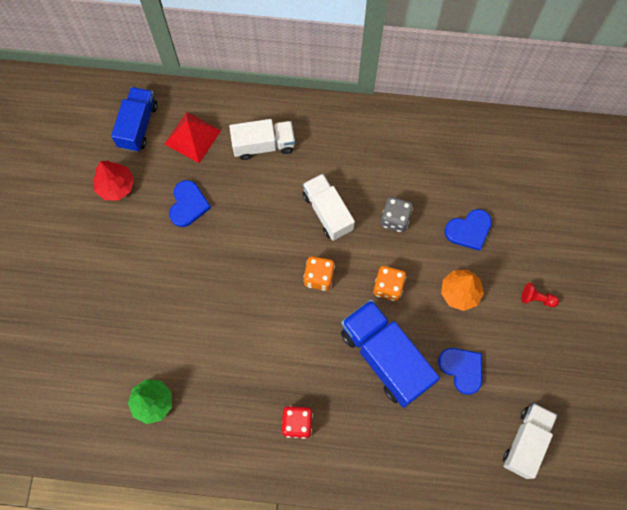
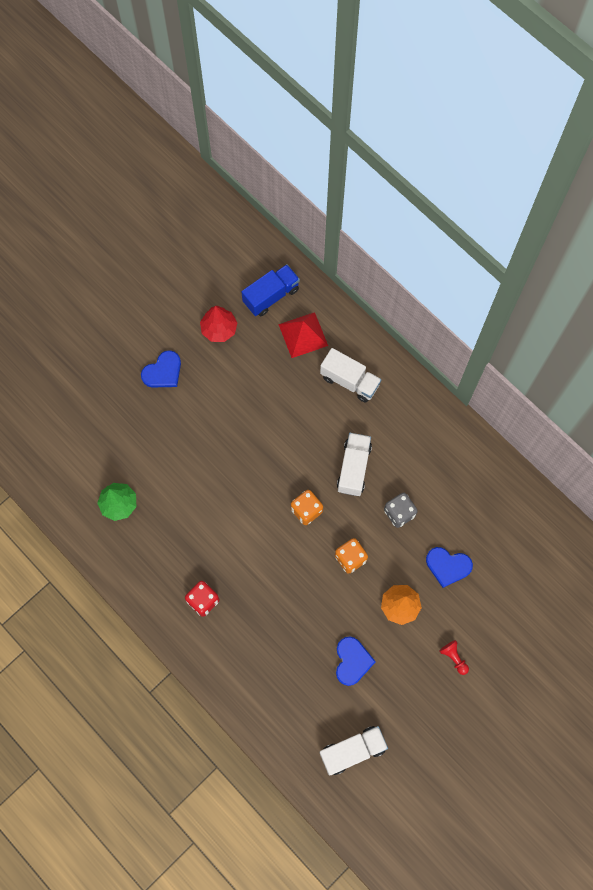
camera: 40 degrees right, 0 degrees up
blue heart [169,180,211,227] -> blue heart moved to [141,350,181,387]
blue truck [341,299,440,408] -> none

